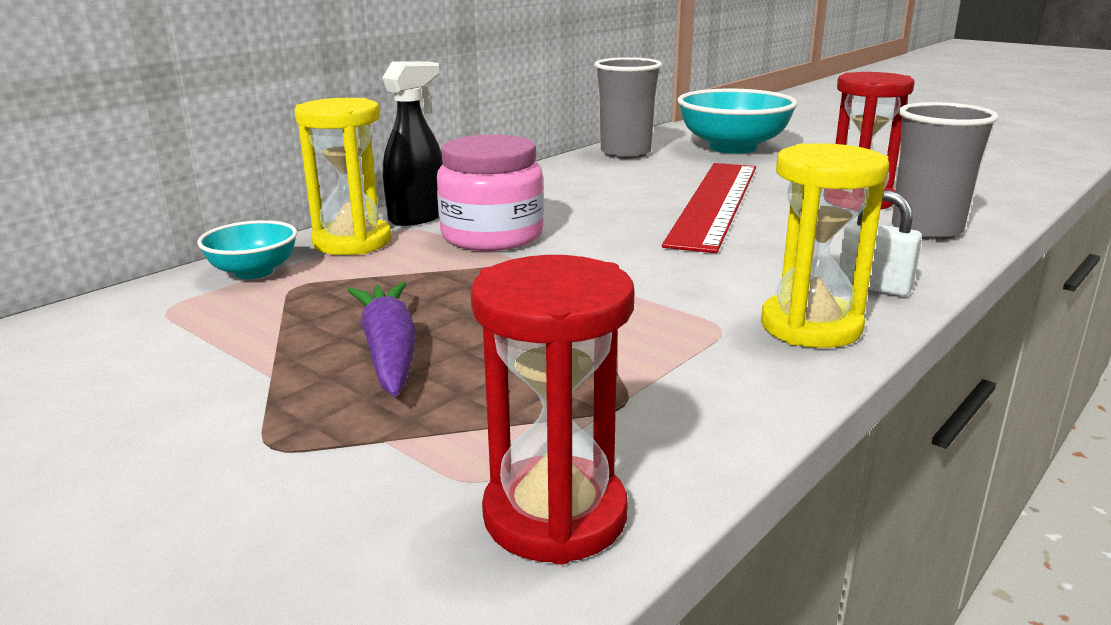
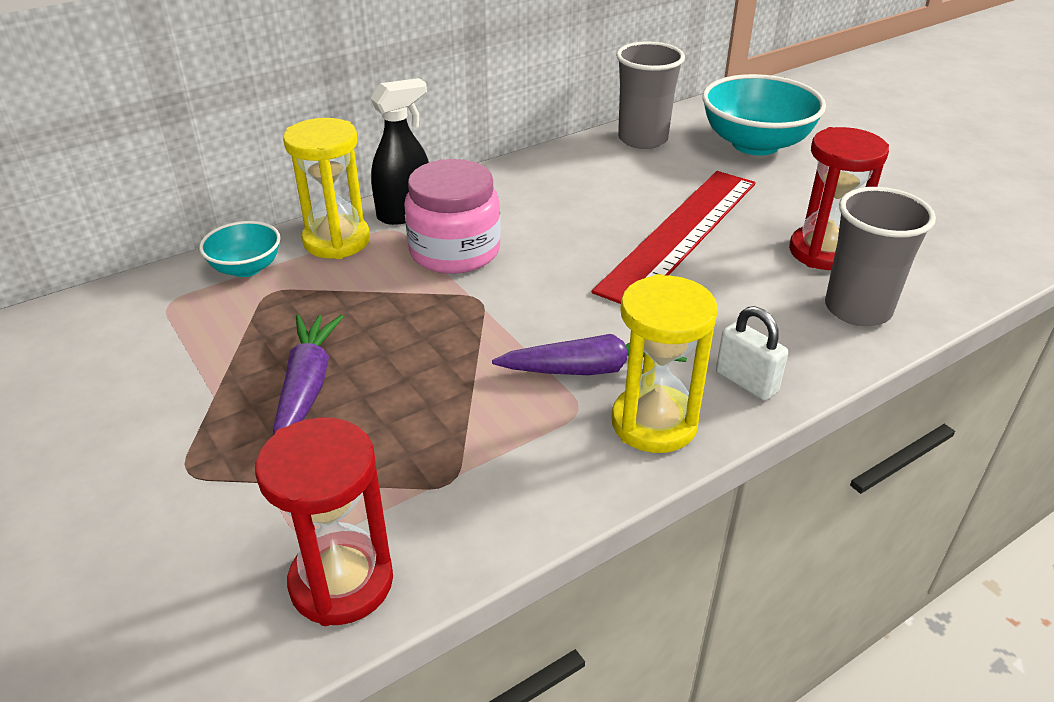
camera: 15 degrees right, 15 degrees up
none -> purple carrot [492,334,687,375]

